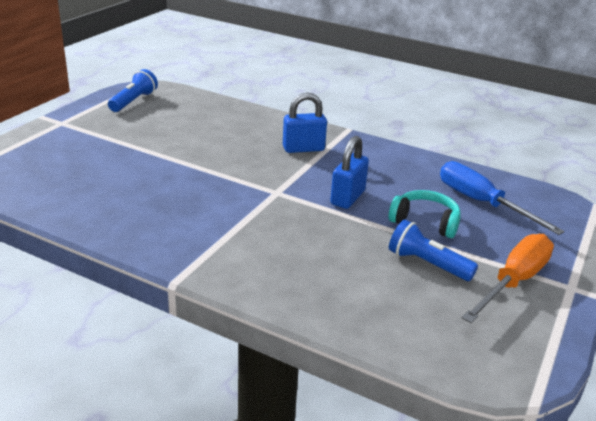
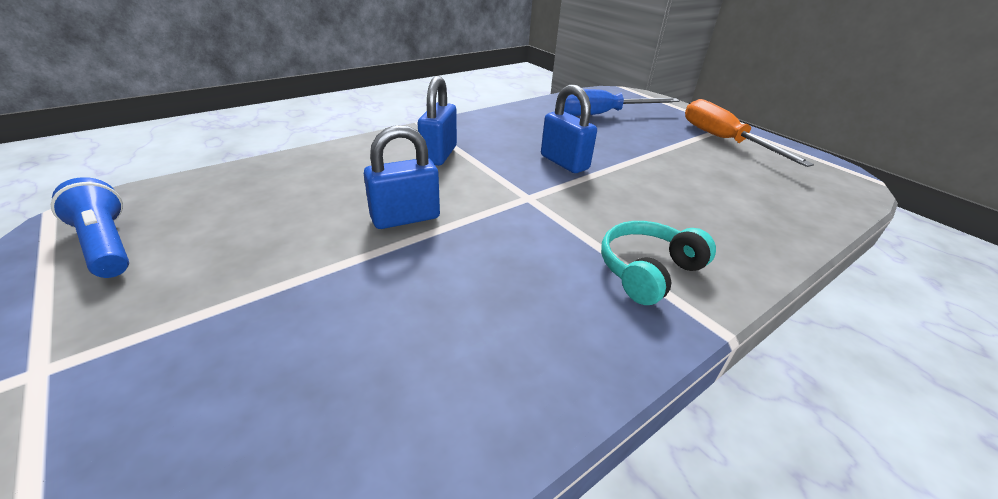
camera: 65 degrees left, 5 degrees up
turquoise headphones [388,190,461,238] -> turquoise headphones moved to [601,221,716,305]
blue flashlight [389,219,478,281] -> none
none -> blue padlock [364,125,440,229]

